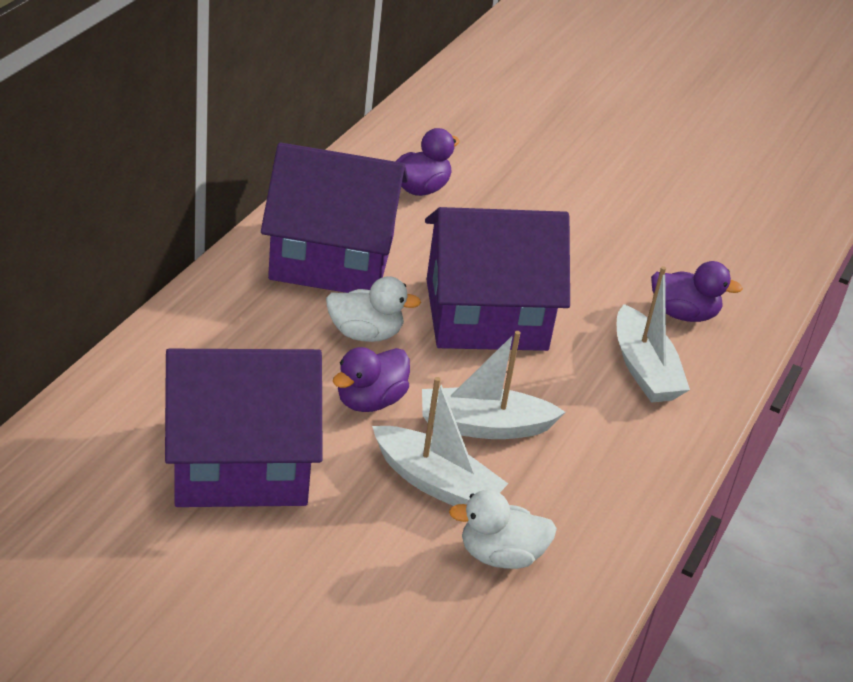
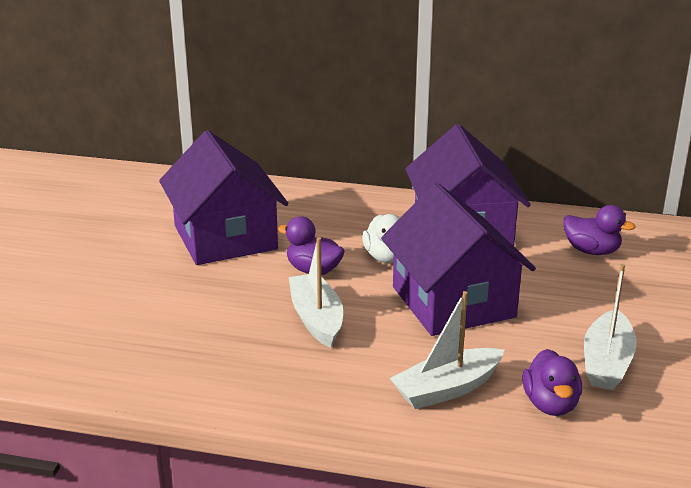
camera: 80 degrees right, 10 degrees down
white boat [372,377,508,506] -> white boat moved to [584,264,637,390]
white duck [449,490,557,569] -> none

